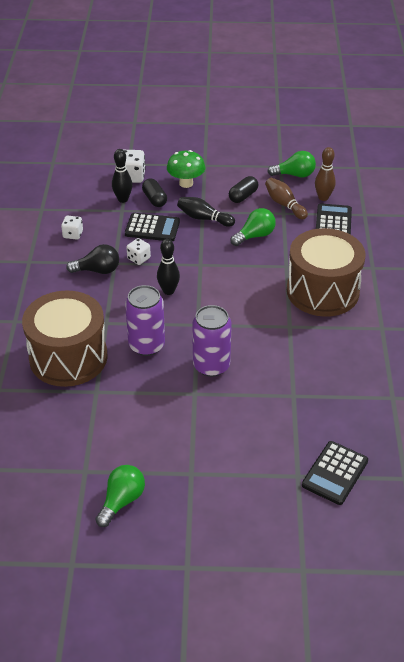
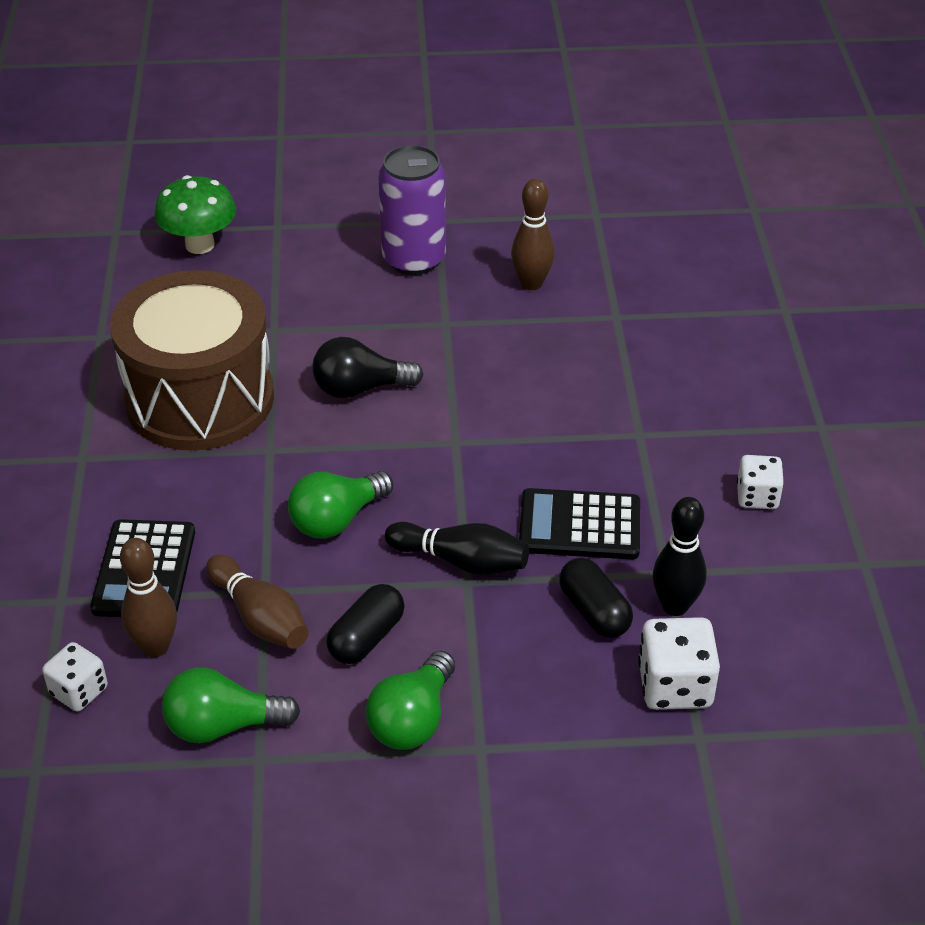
camera: 175 degrees right, 0 degrees up
brown drum [22,290,108,387] -> none
black light bulb [66,244,119,274] -> black light bulb moved to [312,337,424,398]
green light bulb [95,465,145,527] -> green light bulb moved to [365,651,455,750]
purple can [125,285,165,356] -> brown bowling pin [511,179,555,290]
white dice [126,238,151,265] -> white dice moved to [42,642,108,712]
black bowling pin [157,239,180,295] -> none
green mushroom [167,150,205,188] -> green mushroom moved to [154,175,236,254]
black calculator [302,441,368,505] -> none

